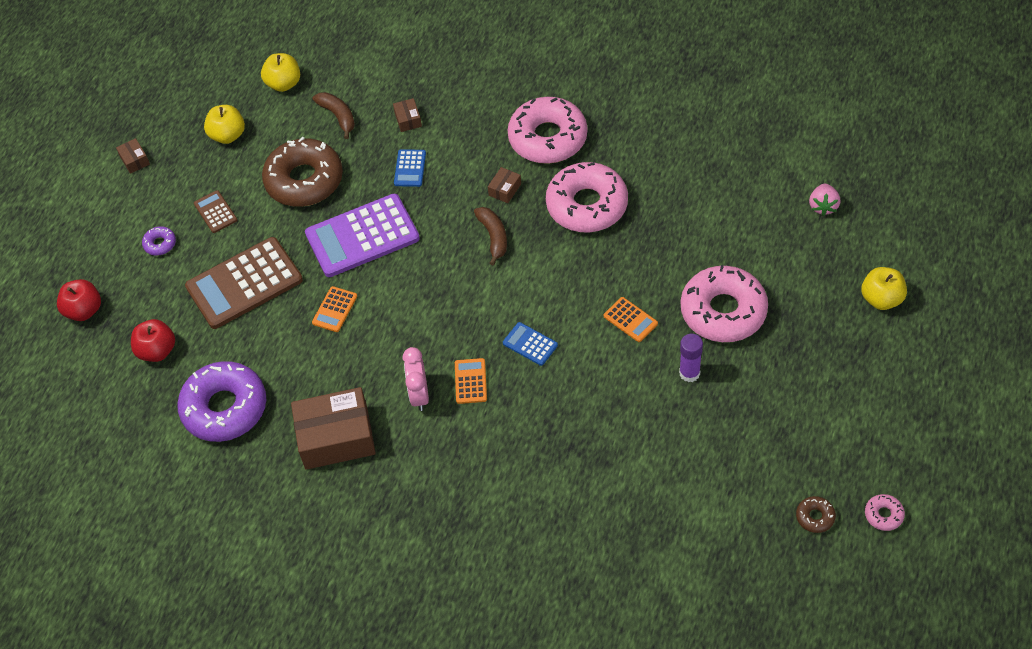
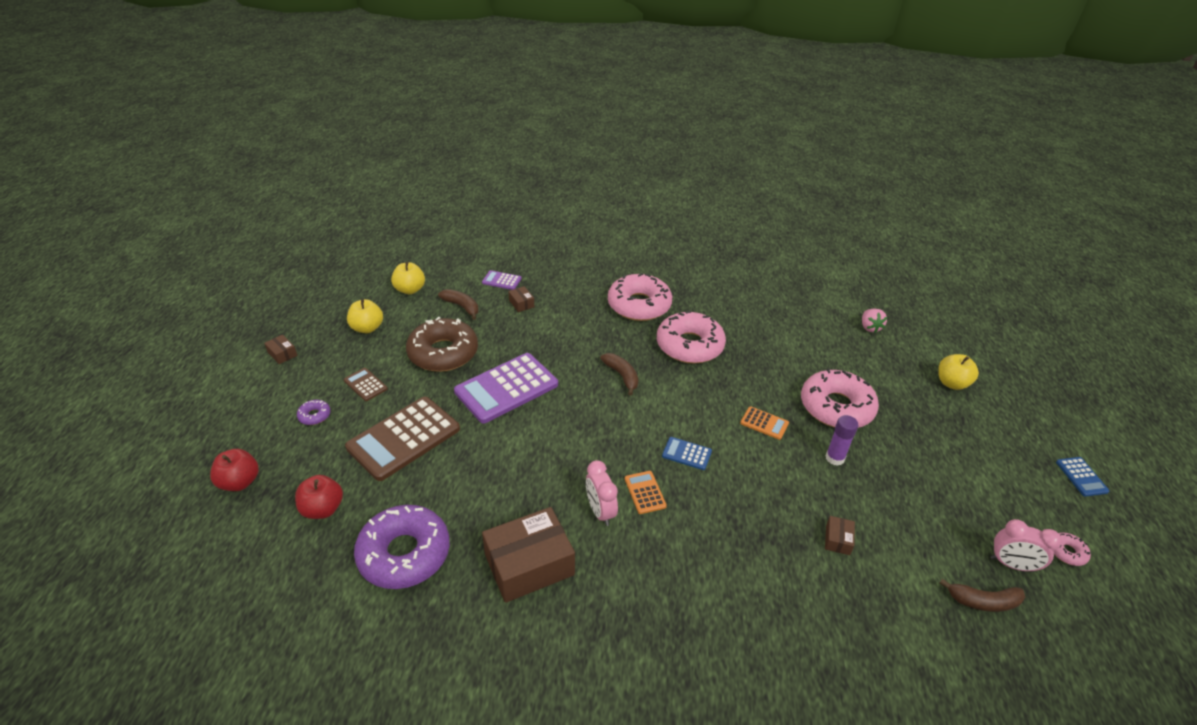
camera: 20 degrees left, 15 degrees down
orange calculator [312,286,357,332] -> none
blue calculator [394,149,426,187] -> blue calculator moved to [1056,457,1110,496]
brown box [488,167,521,203] -> brown box moved to [825,516,855,555]
brown donut [796,496,836,533] -> pink clock [991,519,1062,572]
none -> purple calculator [482,270,521,290]
none -> brown banana [939,579,1025,612]

